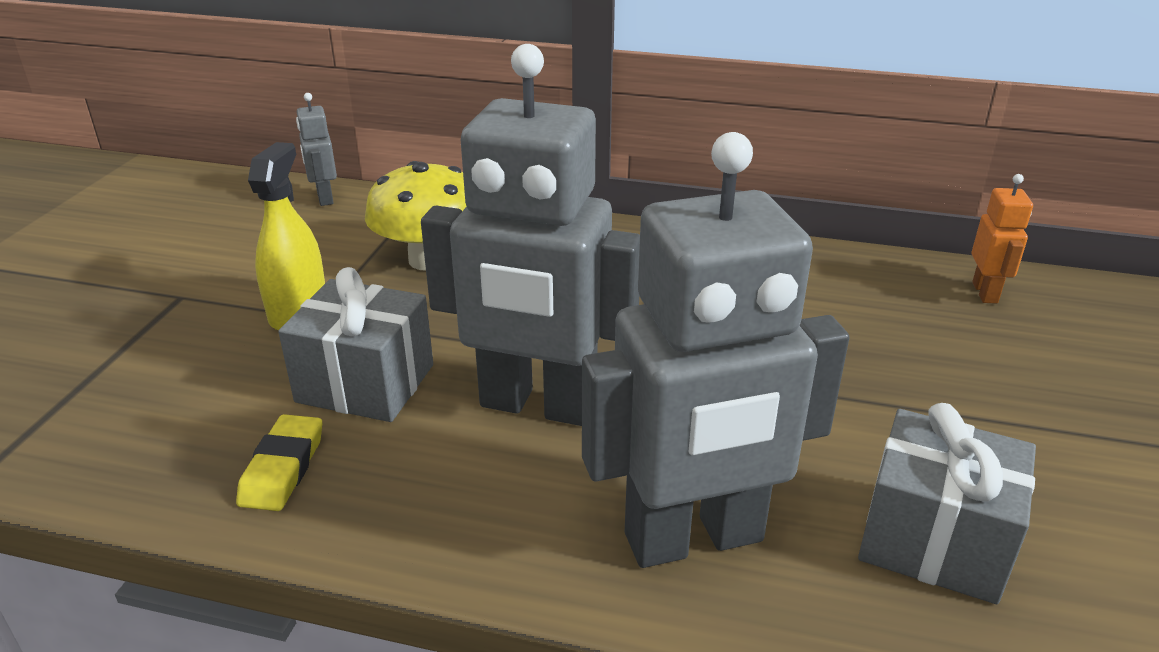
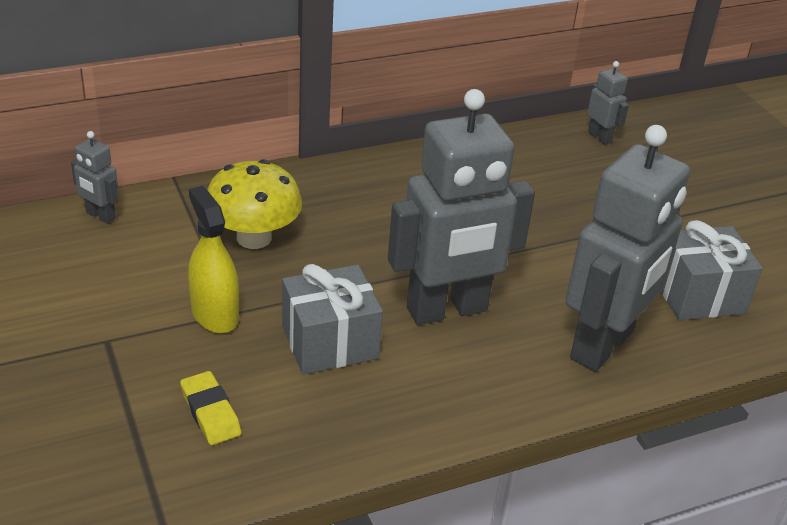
camera: 40 degrees left, 5 degrees up
yellow eraser [236,414,322,511] -> yellow eraser moved to [180,371,241,445]
orange robot [972,174,1033,304] -> grey robot [587,61,629,145]

